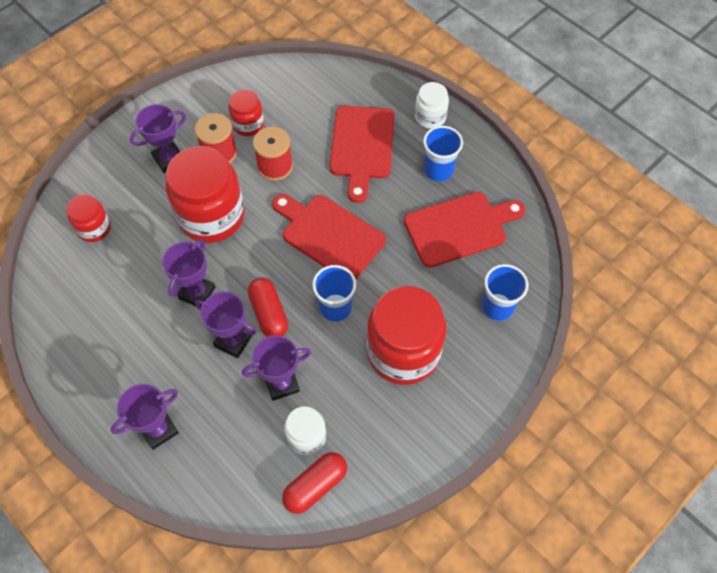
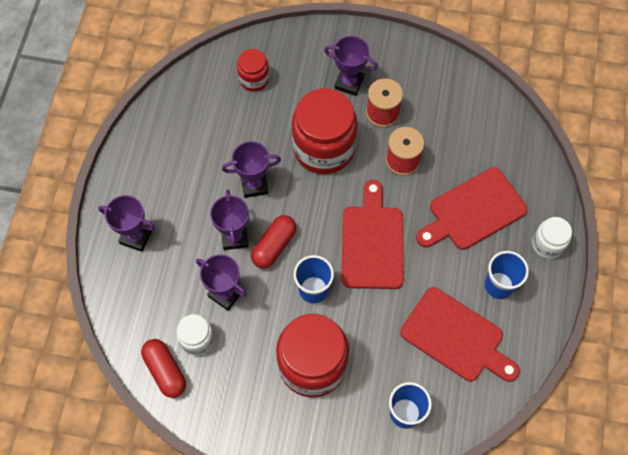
camera: 55 degrees right, 5 degrees up
red jar [229,90,264,136] -> none
red capsule [282,452,347,514] -> red capsule turned 45 degrees clockwise [141,339,186,398]

